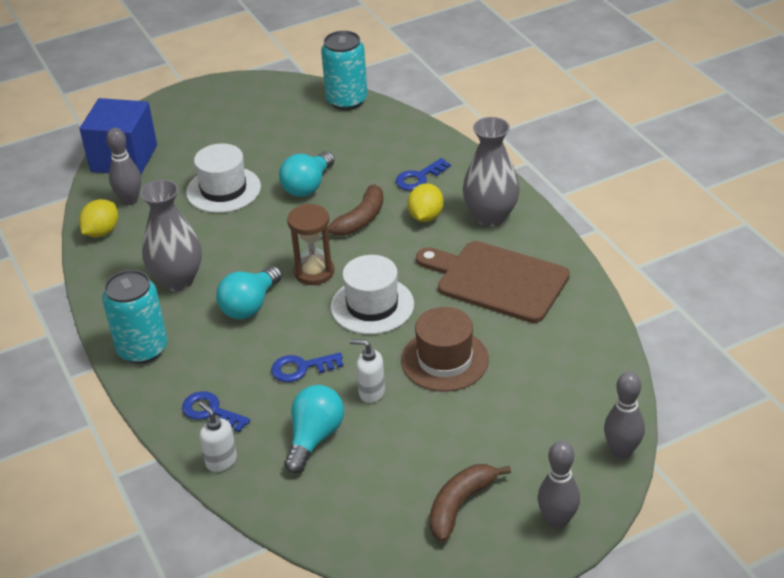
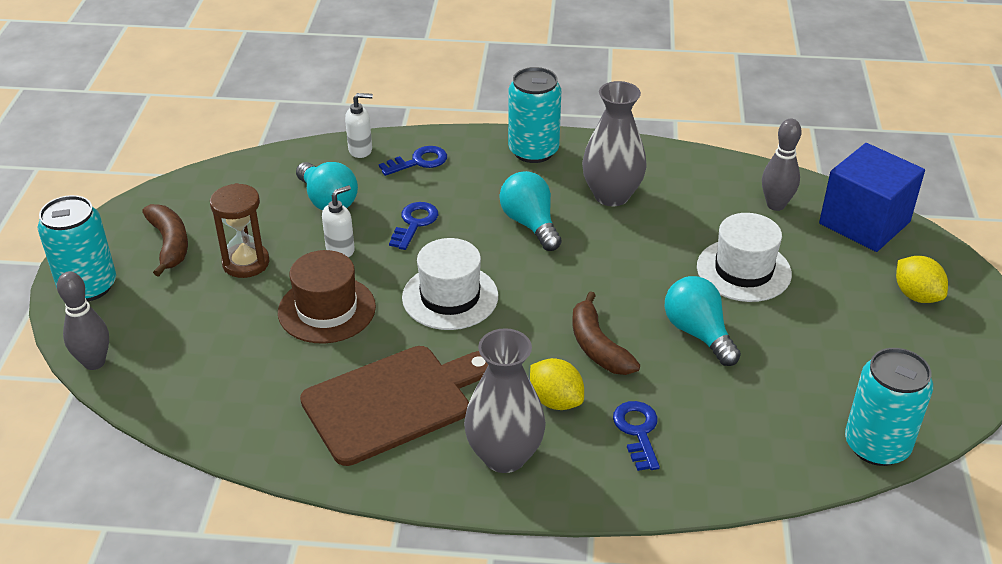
camera: 120 degrees right, 0 degrees up
yellow lemon [79,199,118,237] -> yellow lemon moved to [896,256,948,303]
brown hourglass [287,204,334,285] -> brown hourglass moved to [210,183,269,278]
grey bowling pin [538,441,580,529] -> turquoise can [38,195,116,302]

